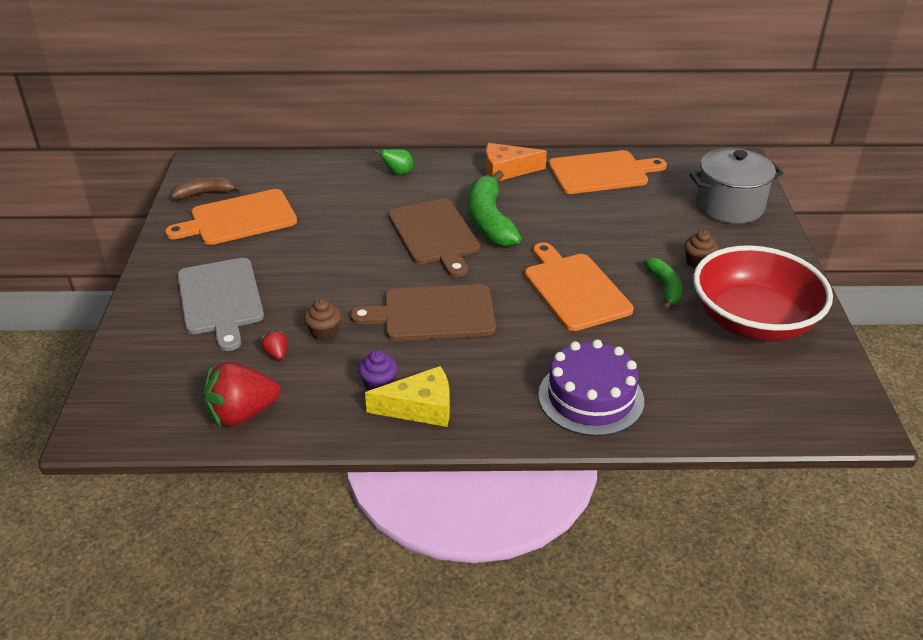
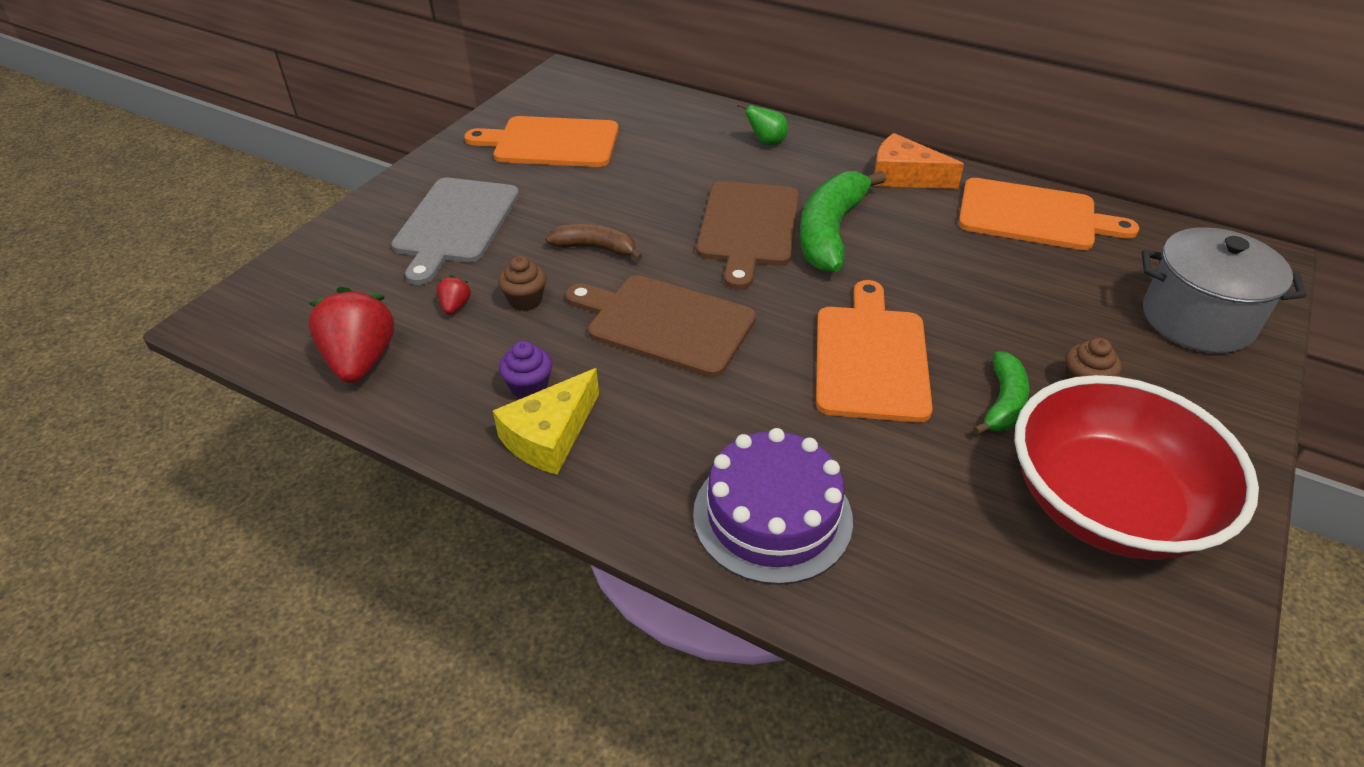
camera: 30 degrees right, 5 degrees up
brown banana [171,177,242,200] -> brown banana moved to [545,224,643,261]
red strawberry [203,362,280,427] -> red strawberry turned 75 degrees clockwise [308,287,394,383]
yellow cheese [365,366,450,427] -> yellow cheese turned 105 degrees clockwise [493,368,599,475]

